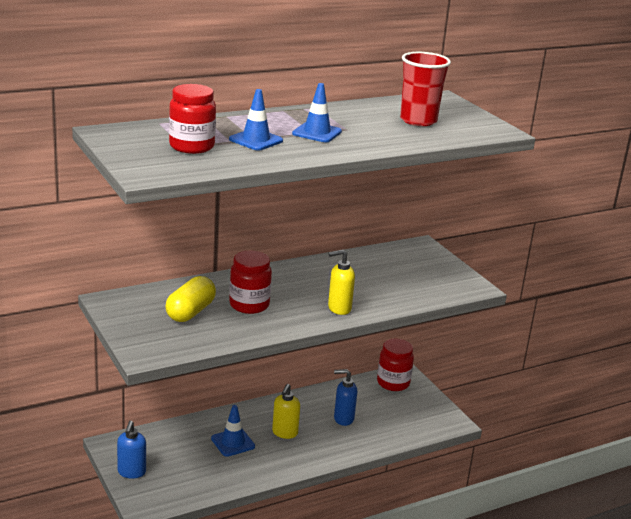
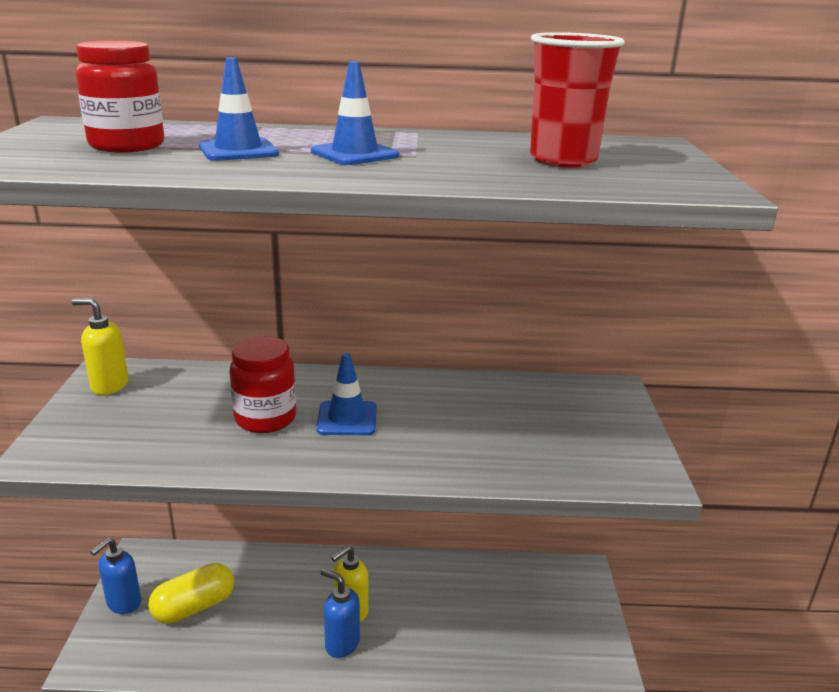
camera: 30 degrees right, 0 degrees up
yellow capsule [165,276,216,322] -> yellow capsule moved to [148,563,234,624]
blue traffic cone [211,405,255,457] -> blue traffic cone moved to [316,353,377,435]
yellow soap dispenser [328,250,355,315] -> yellow soap dispenser moved to [72,298,129,395]
blue soap dispenser [334,369,357,426] -> blue soap dispenser moved to [320,569,360,658]
red jar [377,339,414,391] -> none

